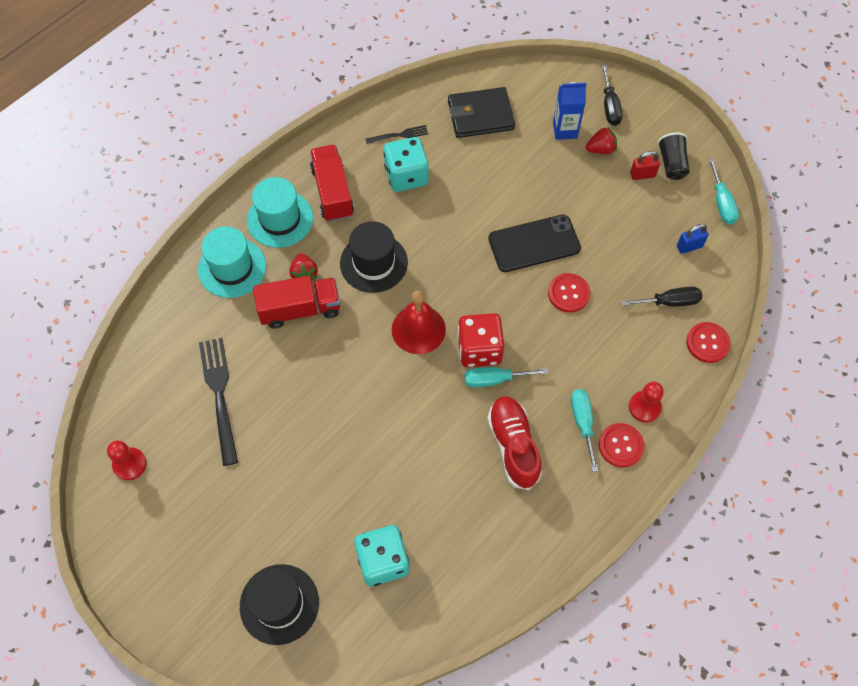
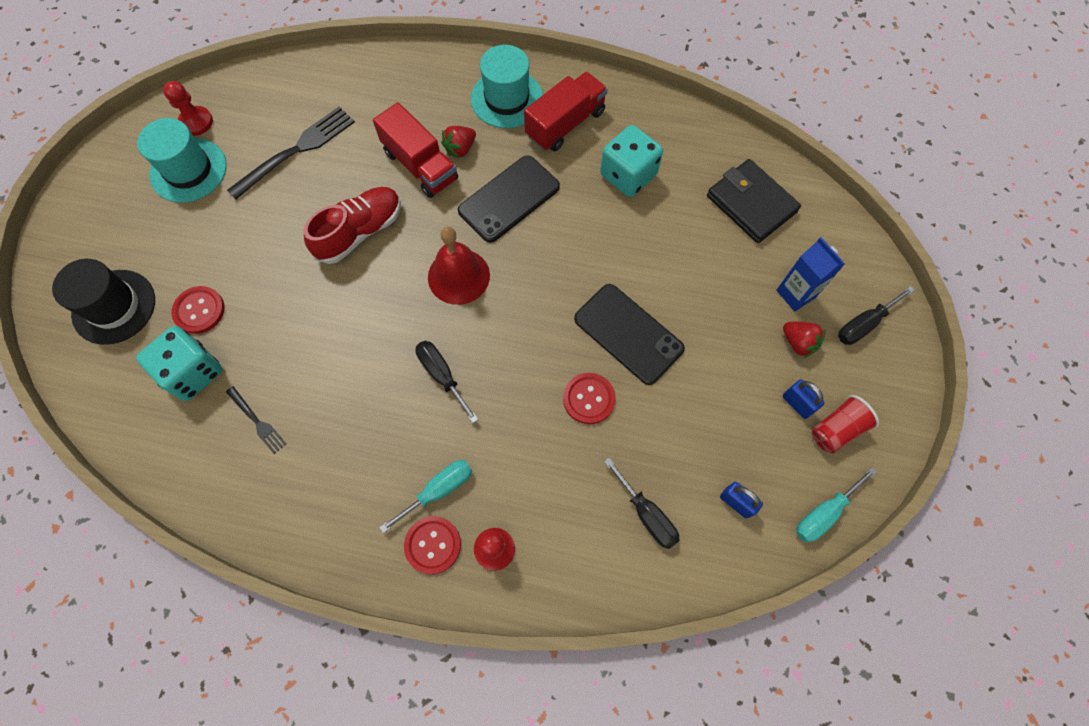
camera: 60 degrees right, 5 degrees up
turquoise hat [198,226,266,298] -> turquoise hat moved to [137,118,227,203]
black hat [340,221,408,293] -> black phone [458,155,560,243]
black fork [366,125,428,144] -> black fork moved to [226,386,286,454]
red dice [457,313,504,367] -> none
turquoise screwdriver [464,367,548,388] -> black screwdriver [415,341,479,423]
red shoe [487,396,542,490] -> red shoe moved to [304,187,401,264]
red padlock [630,151,660,180] -> blue padlock [783,379,824,419]
black cup [657,132,689,180] -> red cup [812,395,879,453]
red button [686,322,731,363] -> red button moved to [171,286,225,334]

